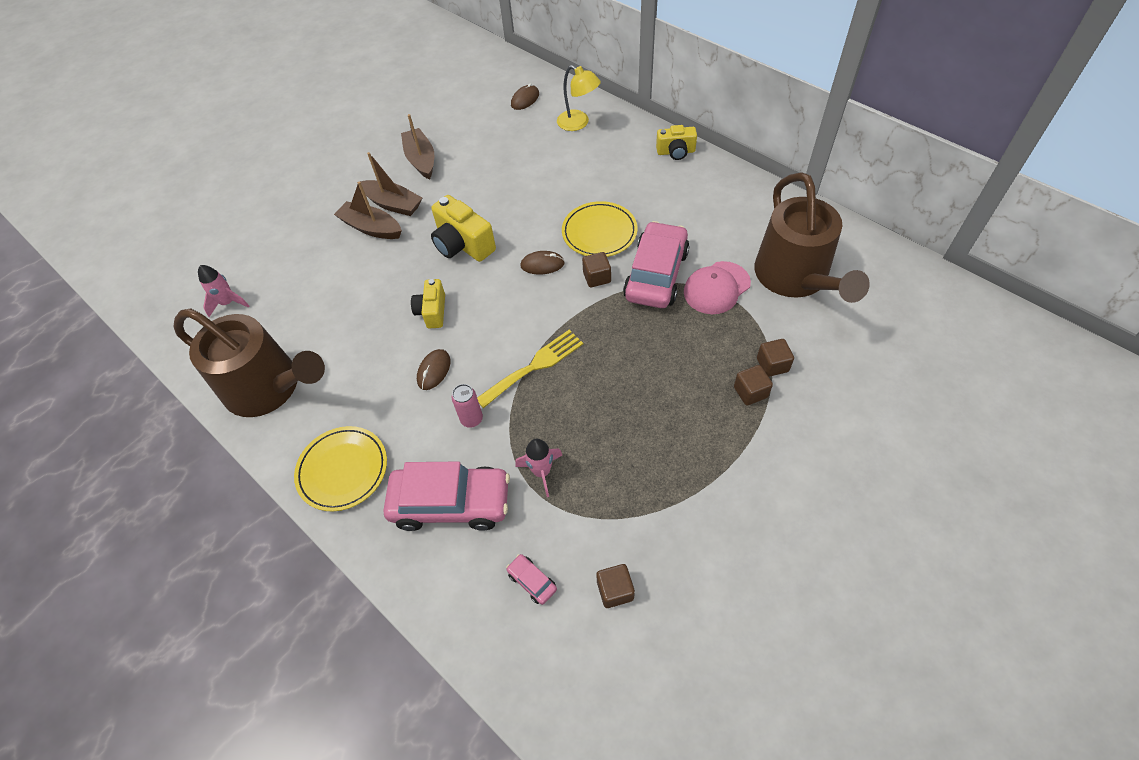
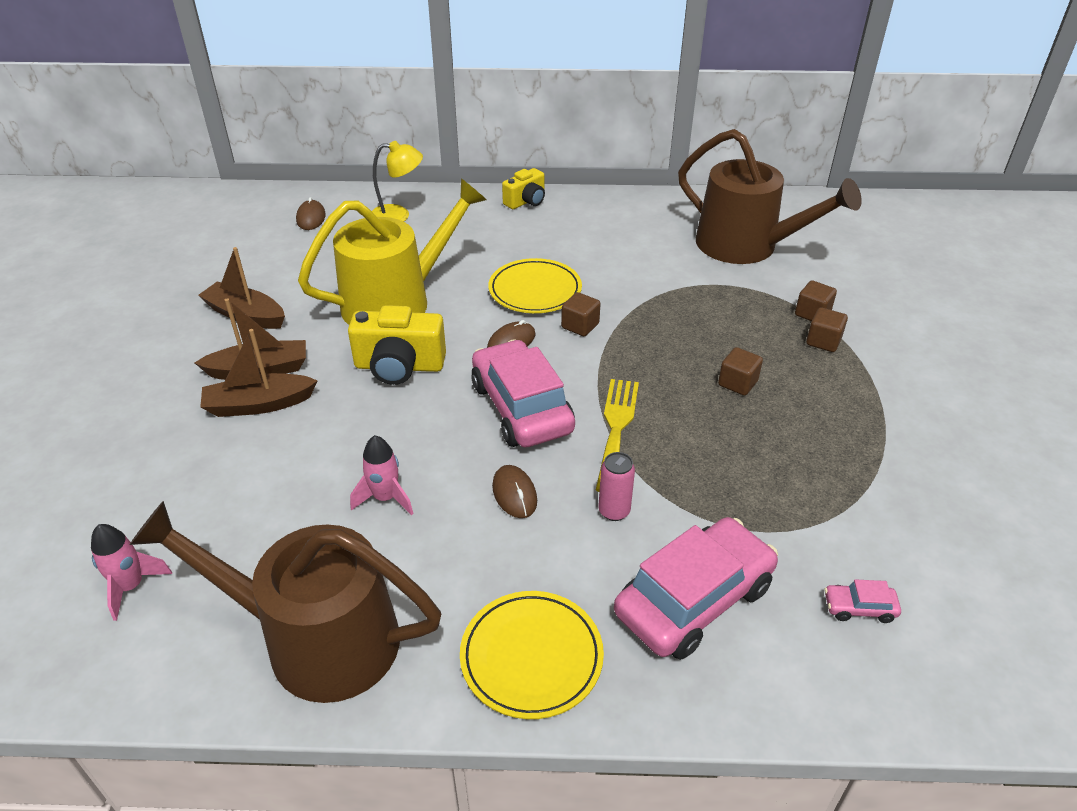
camera: 45 degrees left, 15 degrees down
brown watering can [174,308,325,417] -> brown watering can turned 150 degrees counterclockwise [130,501,441,703]
yellow camera [411,279,445,329] -> none
pink rocket [515,439,562,497] -> pink rocket moved to [350,435,414,515]
brown cube [596,564,635,608] -> brown cube moved to [718,347,763,396]
pink car [623,221,690,308] -> pink car moved to [471,339,575,447]
pink cap [684,261,751,314] -> none
none -> yellow watering can [298,178,487,325]

